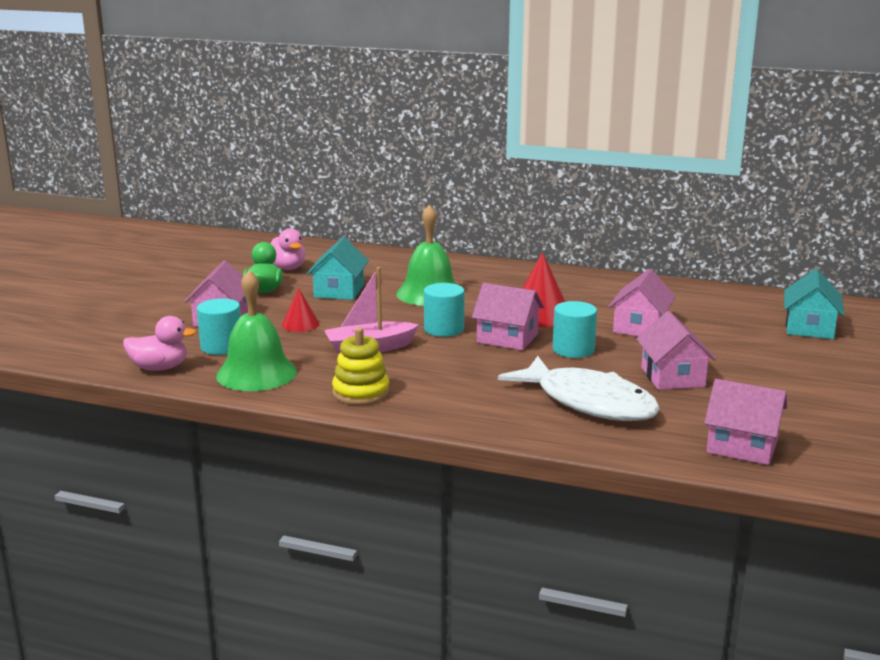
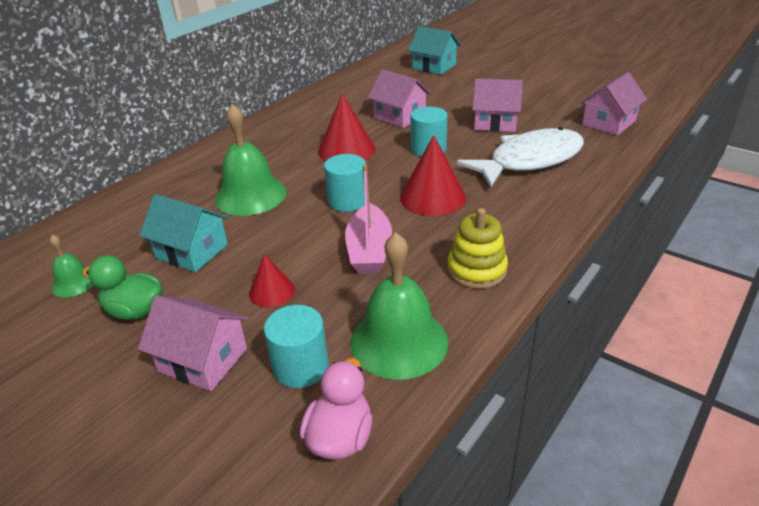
camera: 70 degrees left, 15 degrees up
pink duck [270,228,306,270] -> green bell [50,235,93,298]
pink house [472,283,544,350] -> none
none -> red cone [400,135,466,216]

